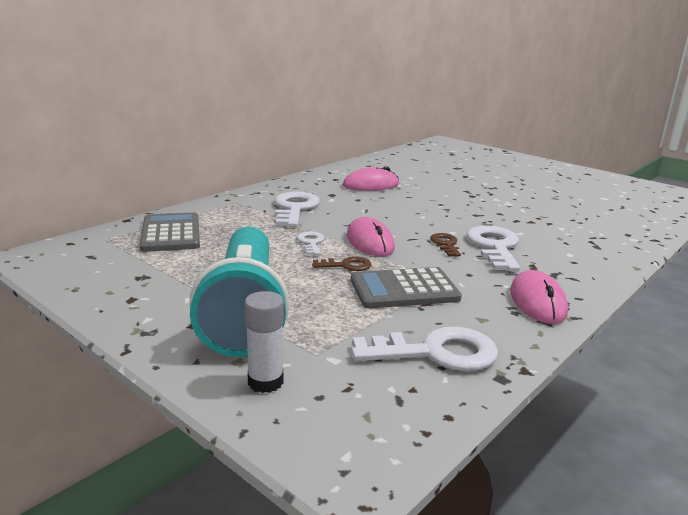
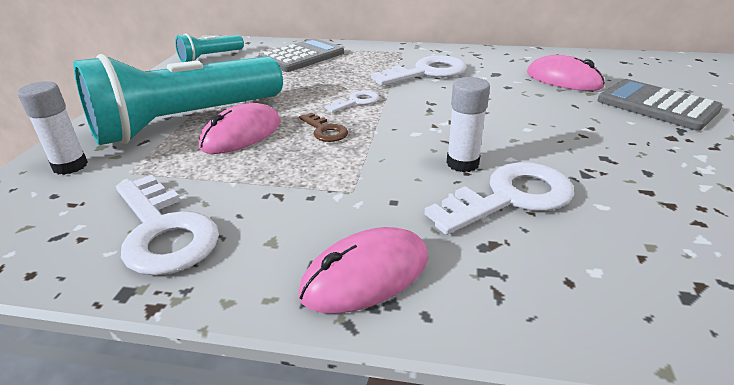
camera: 60 degrees right, 10 degrees up
pink mouse [347,217,395,256] -> pink mouse moved to [199,103,281,154]
grey calculator [351,267,462,308] -> grey calculator moved to [597,79,722,131]
brown key [430,233,461,256] -> white glue stick [447,77,490,172]
none -> turquoise flashlight [175,33,244,62]

